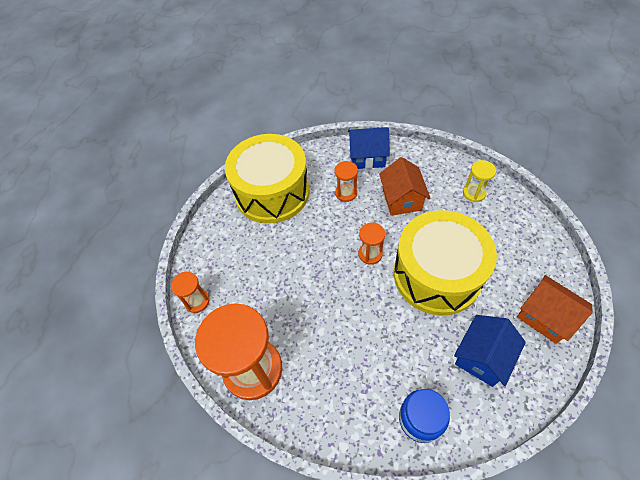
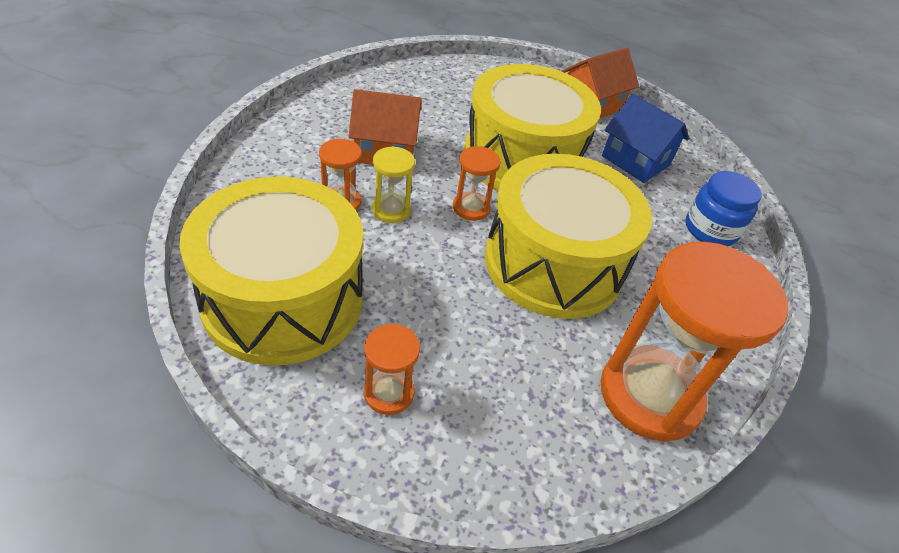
camera: 90 degrees left, 10 degrees down
orange hourglass [171,272,210,313] -> orange hourglass moved to [364,324,420,415]
blue house [348,127,390,169] -> none
yellow hourglass [463,160,496,202] -> yellow hourglass moved to [372,146,415,223]
none -> yellow drum [485,154,652,319]

